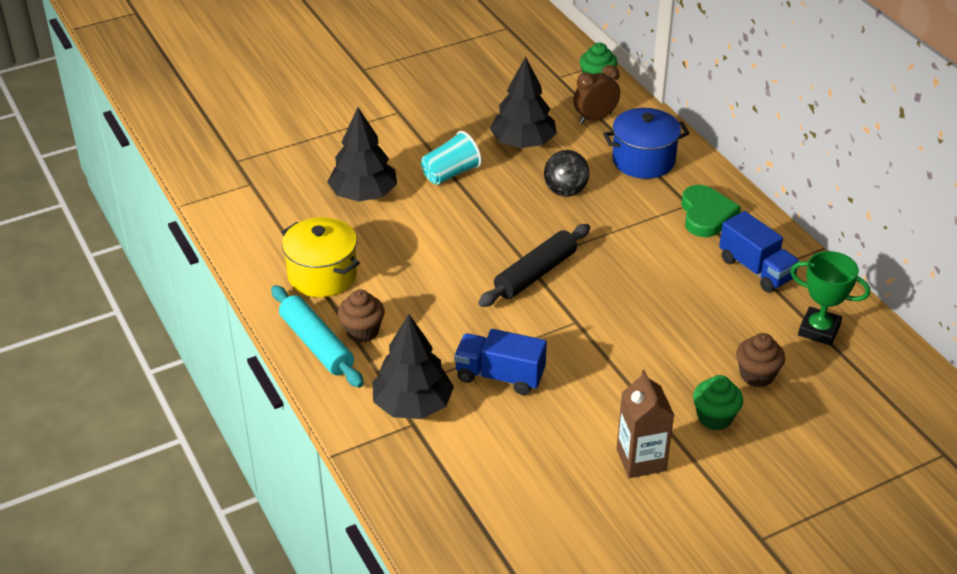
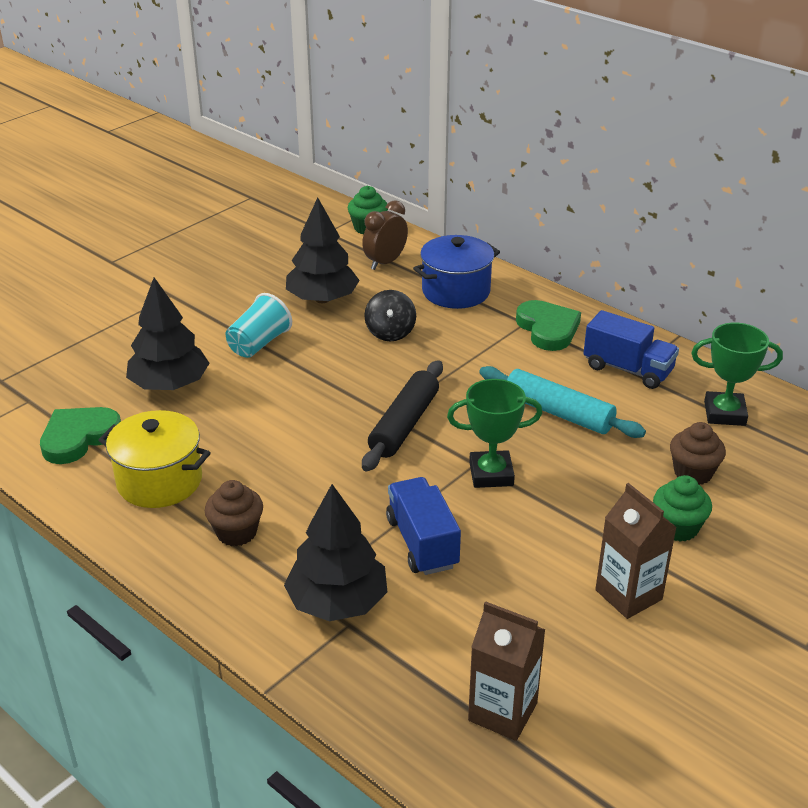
camera: 20 degrees left, 5 degrees down
turquoise rolling pin [271,285,364,388] -> turquoise rolling pin moved to [479,366,646,438]
blue truck [454,329,547,395] -> blue truck turned 75 degrees clockwise [386,477,461,575]
none -> green heart [40,407,121,464]
none -> green trophy [447,379,542,488]
none -> brown carton [468,601,546,741]

